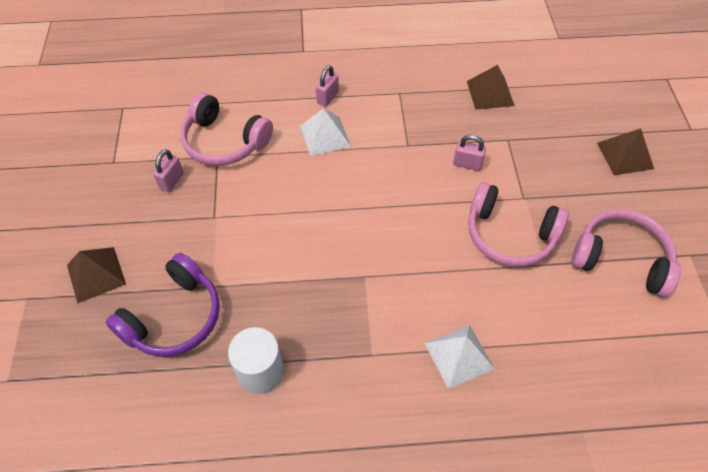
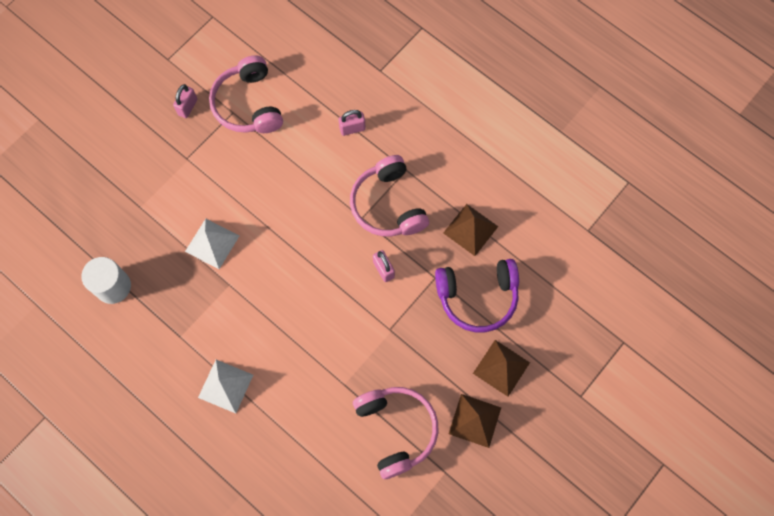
camera: 45 degrees right, 15 degrees up
brown pyramid [67,247,126,303] -> brown pyramid moved to [449,394,501,448]
purple headphones [106,253,220,357] -> purple headphones moved to [435,259,519,332]
pink padlock [153,149,184,192] -> pink padlock turned 45 degrees counterclockwise [173,84,197,118]
white pyramid [300,108,351,156] -> white pyramid moved to [185,219,239,269]
pink headphones [468,182,569,267] -> pink headphones moved to [350,155,429,237]

